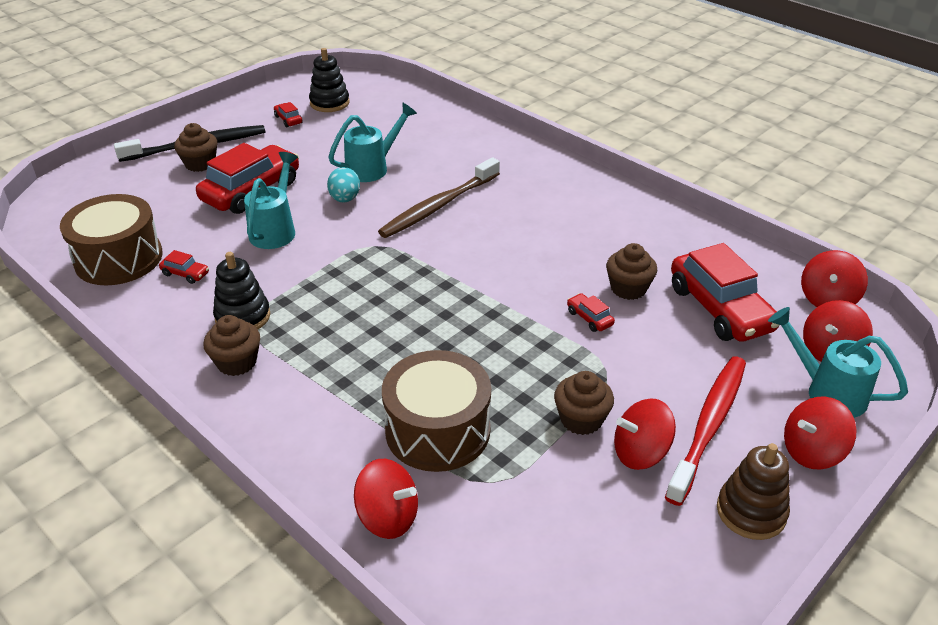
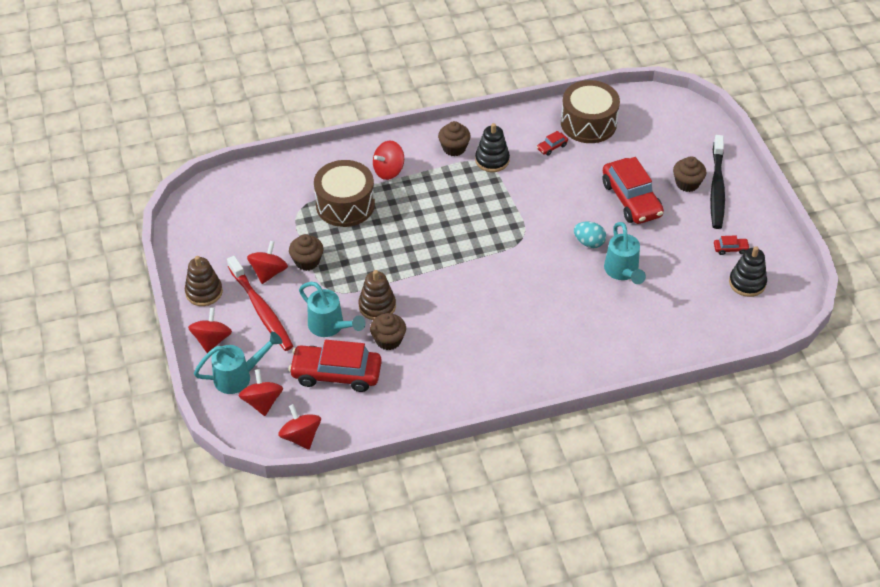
camera: 120 degrees right, 10 degrees up
turquoise watering can [244,152,298,249] -> turquoise watering can moved to [299,282,366,337]
red spinning top [354,459,418,539] -> red spinning top moved to [373,141,404,180]
brown toothbrush [378,157,500,238] -> none
red car [567,293,615,332] -> brown stacking toy [359,270,396,320]

